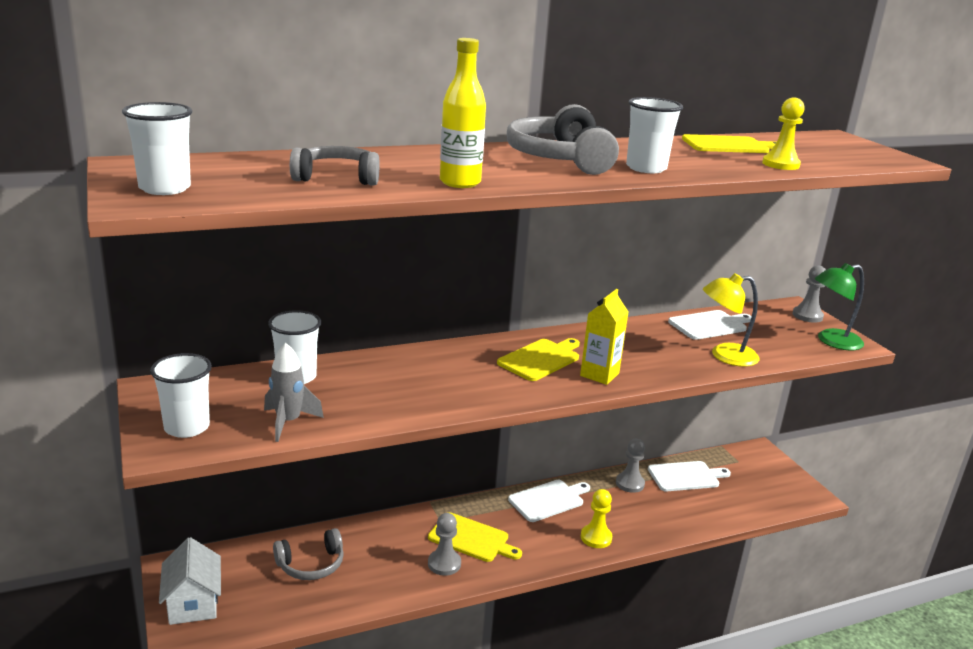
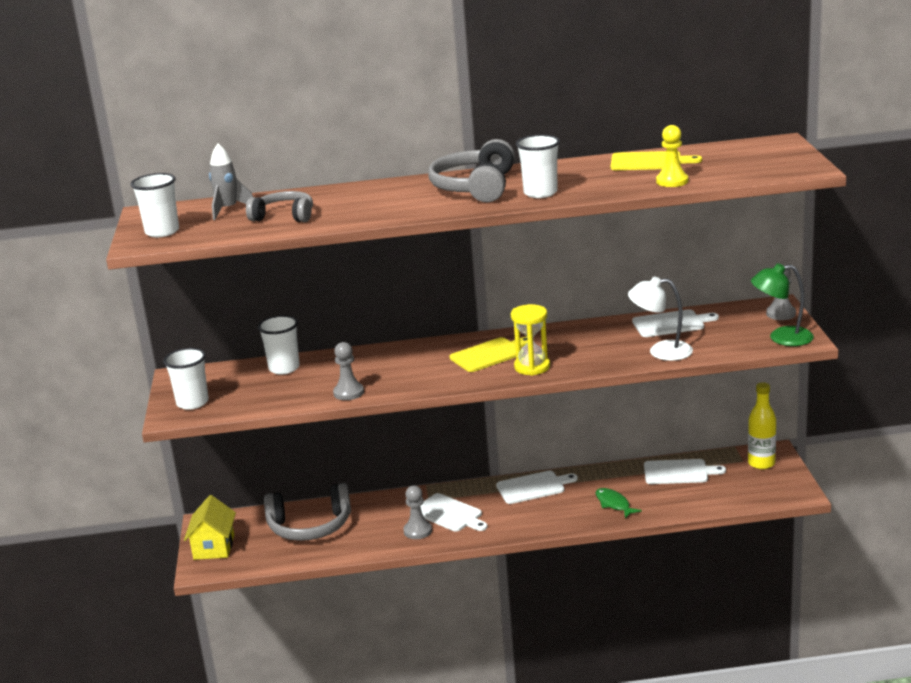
camera: 20 degrees right, 0 degrees up
white house [159,537,221,625] -> yellow house [184,495,236,560]
grey rocket [264,343,324,442] -> grey rocket moved to [209,144,253,220]
grey headphones [273,528,344,580] -> grey headphones [264,483,351,541], size x1.55
yellow cutting board [428,512,522,562] -> white cutting board [420,493,488,532]
yellow bottle [440,38,486,188] -> yellow bottle moved to [748,382,776,469]
yellow carton [580,289,628,385] -> yellow hourglass [511,304,550,376]
yellow pawn [581,489,612,548] -> none
grey pawn [616,439,645,493] -> grey pawn moved to [333,342,364,400]
yellow lamp [703,273,760,367] -> white lamp [628,276,693,361]
none -> green fish [595,488,642,518]

